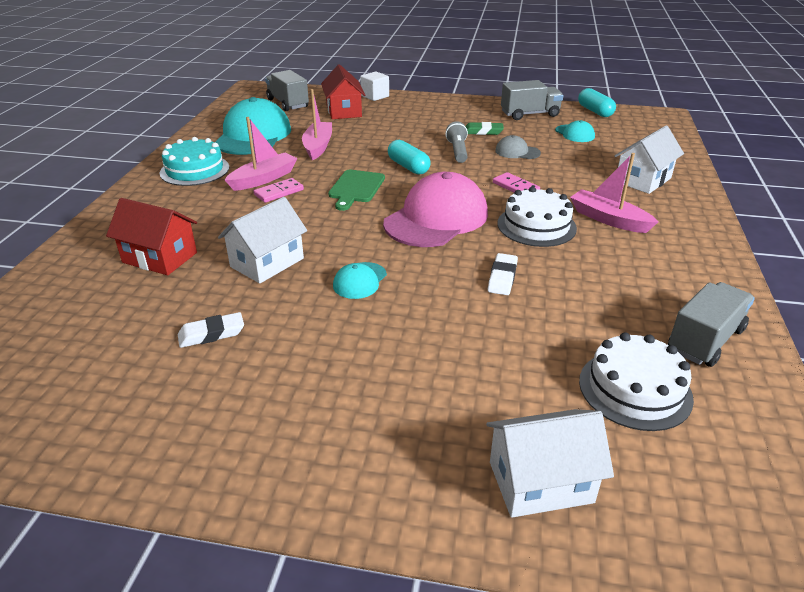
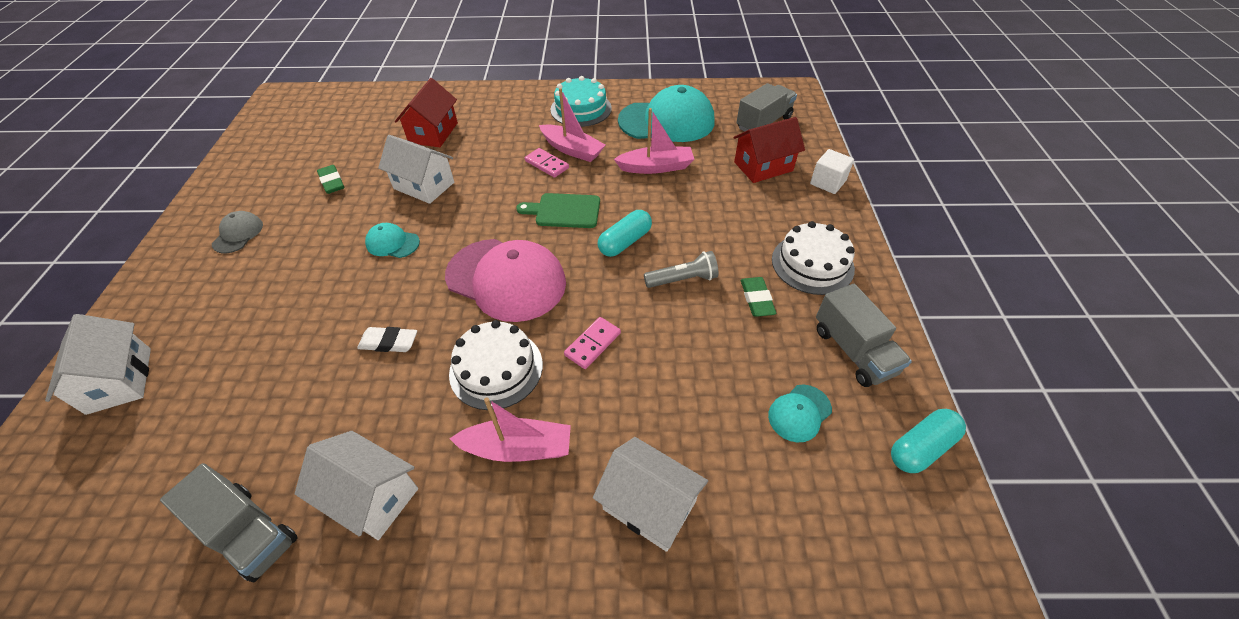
camera: 80 degrees right, 15 degrees up
white eraser [178,312,244,348] -> green eraser [317,165,344,194]
grey cap [495,135,541,159] -> grey cap moved to [212,211,263,253]
pink boat [570,153,658,233] -> pink boat turned 60 degrees clockwise [450,398,571,462]
white cake [579,333,694,431] -> white cake moved to [772,221,855,295]
none -> white house [295,431,418,540]

